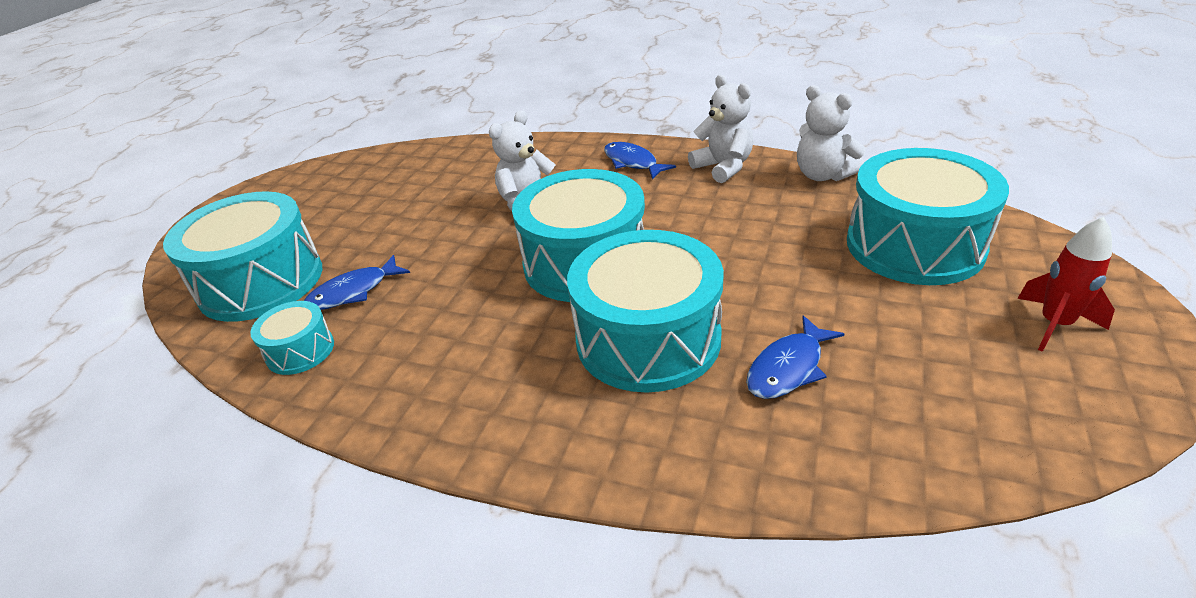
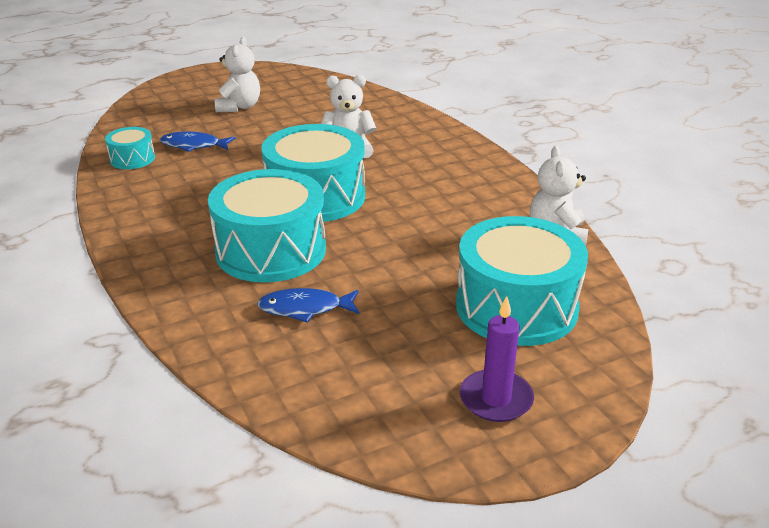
camera: 40 degrees right, 5 degrees down
turquoise drum [163,191,322,322] -> none
blue fish [604,142,676,180] -> none
white teddy bear [688,75,753,183] -> white teddy bear moved to [215,37,260,112]
red rocket [1017,217,1115,352] -> purple candle [460,296,534,422]

